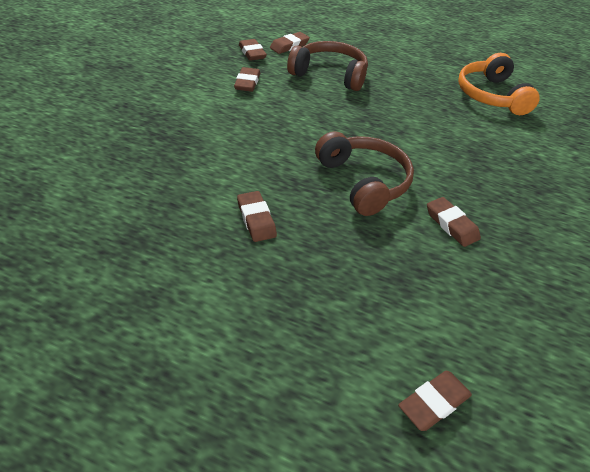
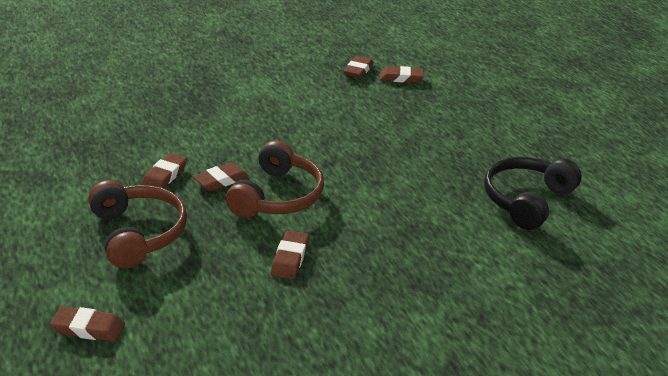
camera: 45 degrees right, 10 degrees down
brown eraser [234,67,260,92] -> brown eraser moved to [193,162,249,191]
brown headphones [287,41,368,91] -> brown headphones moved to [88,180,187,269]
orange headphones [458,53,540,115] -> black headphones [484,157,581,230]

